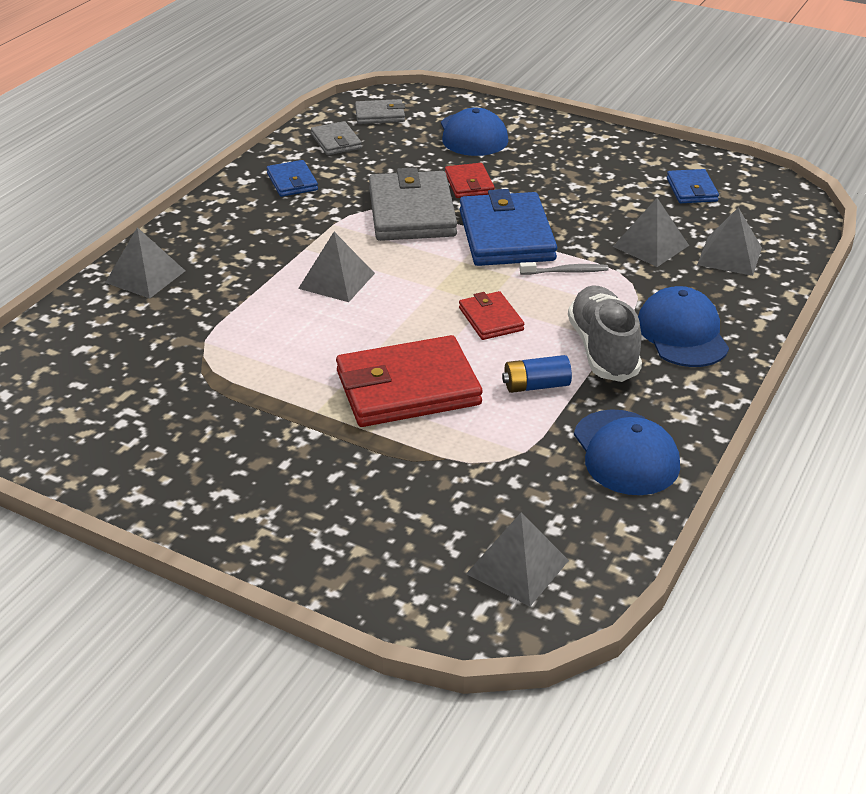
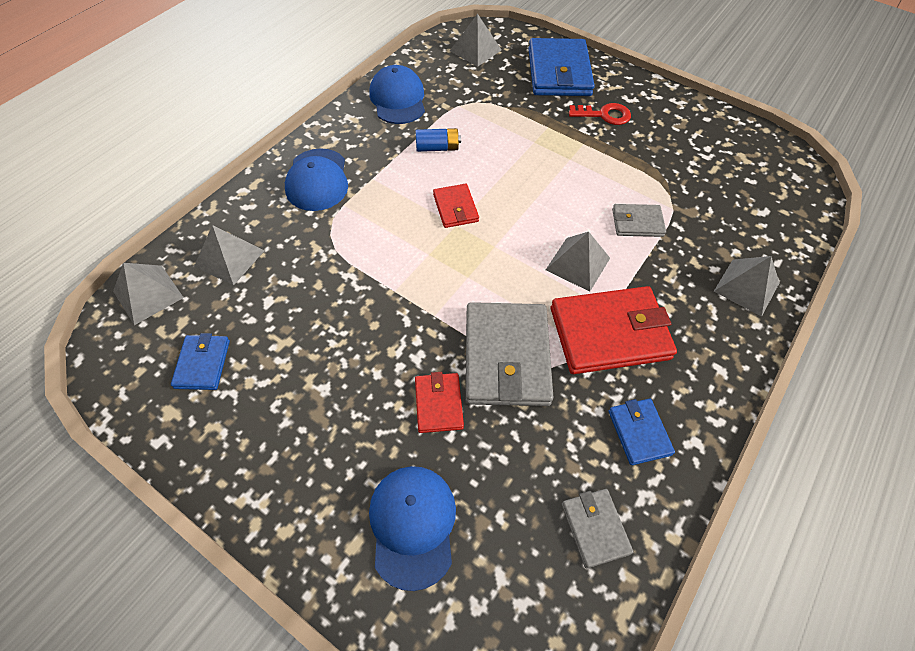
camera: 175 degrees left, 20 degrees up
red wallet [336,335,482,427] -> red wallet moved to [551,286,677,374]
grey wallet [355,99,405,124] -> grey wallet moved to [612,204,666,237]
blue wallet [460,189,557,266] -> blue wallet moved to [528,38,595,96]
grey toothbrush [520,262,609,275] -> none
grey shoe [568,285,642,382] -> none
grey pyramid [613,198,689,267] -> grey pyramid moved to [113,263,184,325]
none -> red key [569,103,631,125]

